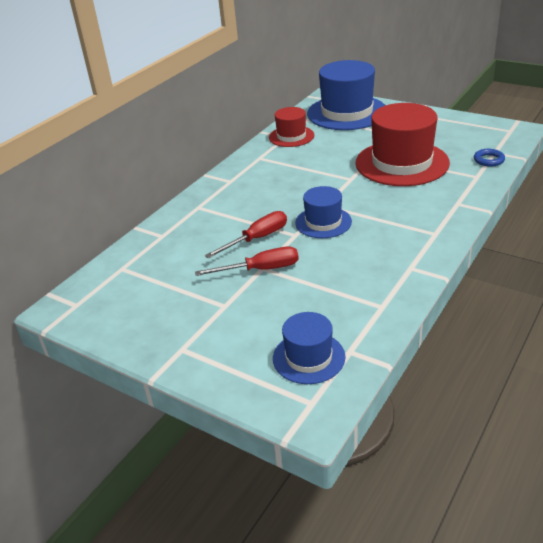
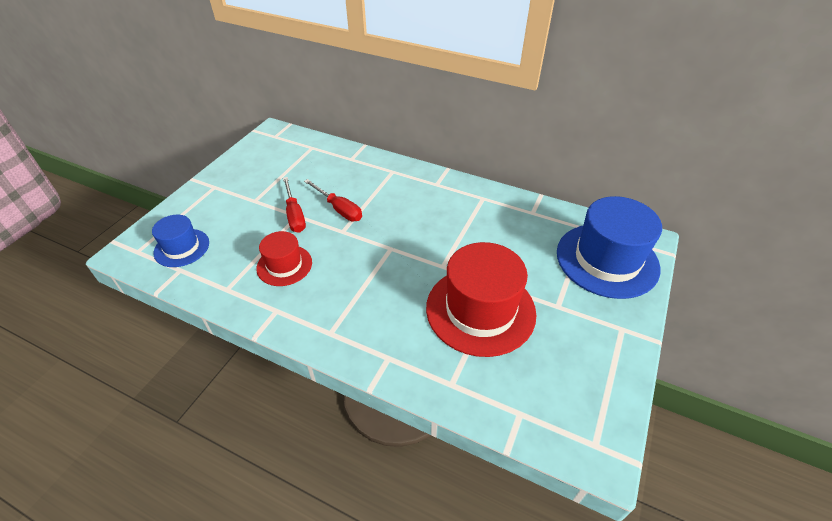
camera: 80 degrees right, 10 degrees up
red hat [269,107,314,147] -> red hat moved to [256,231,312,286]
blue hat [295,186,352,238] -> none
blue ring [474,149,505,167] -> none

